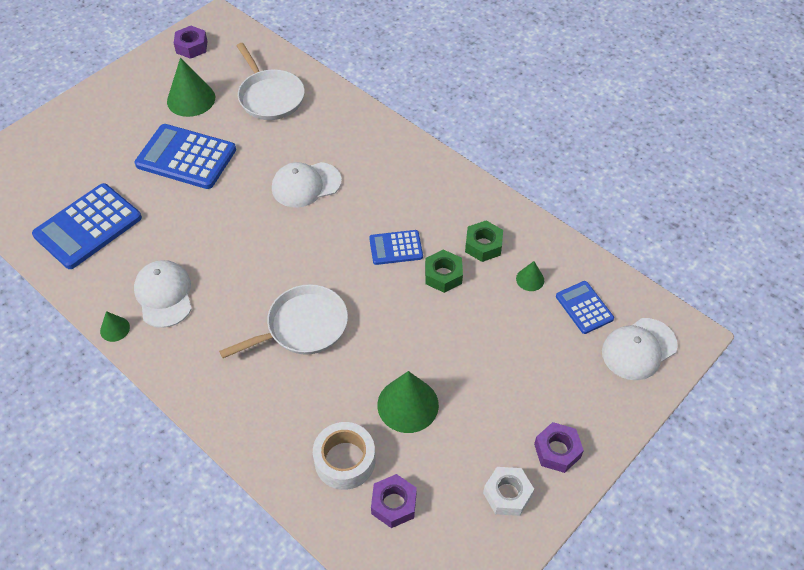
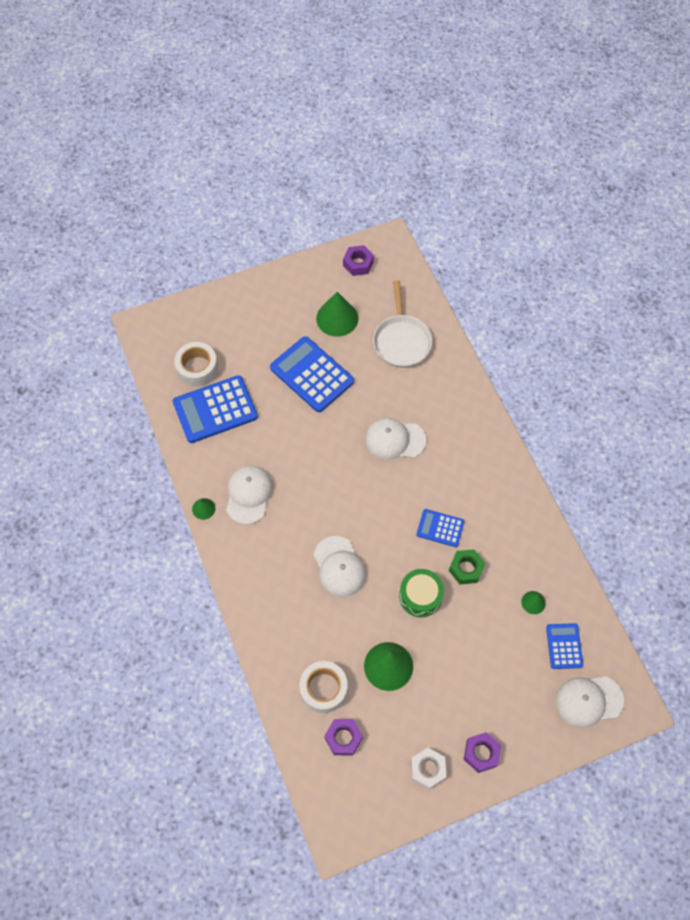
camera: 25 degrees right, 10 degrees up
white pan [219,284,348,358] -> white cap [314,536,366,597]
green nut [465,220,503,262] -> none
none -> white tape [174,342,218,387]
none -> green drum [399,569,444,617]

